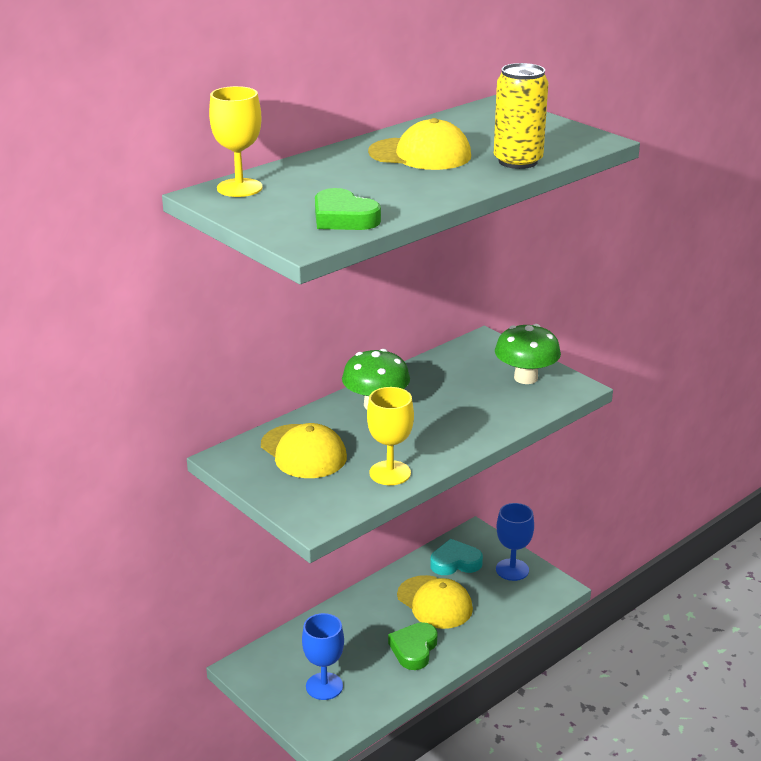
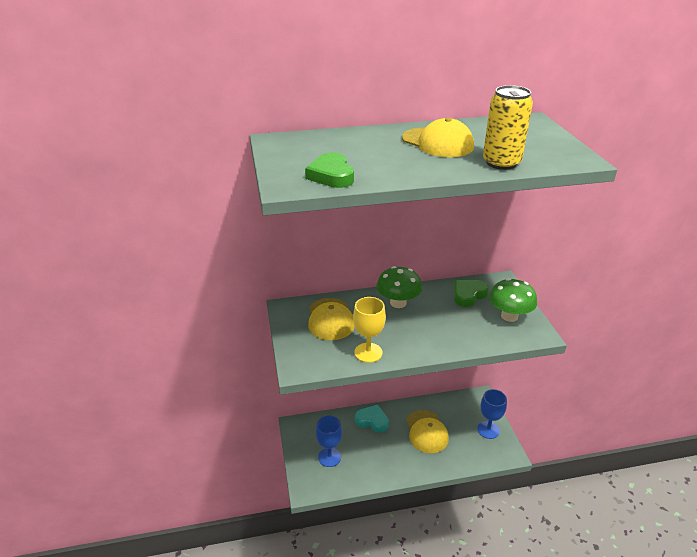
camera: 30 degrees right, 5 degrees up
yellow goblet [209,86,263,197] -> none
green heart [388,622,438,670] -> green heart moved to [454,280,489,307]
turquoise heart [430,539,483,575] -> turquoise heart moved to [355,405,389,432]

